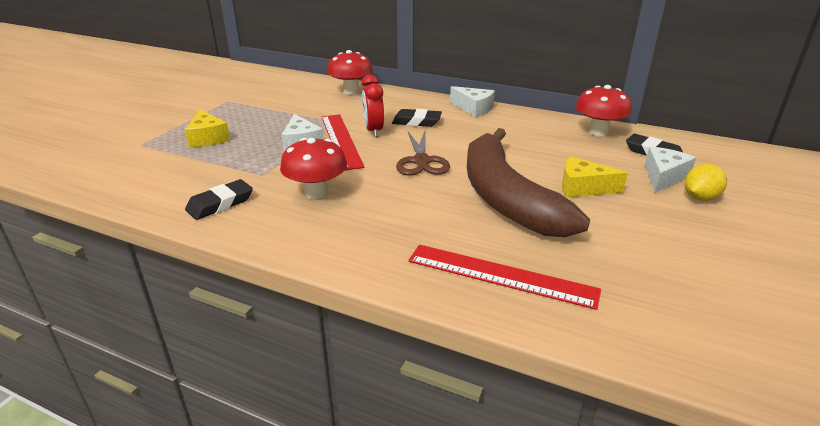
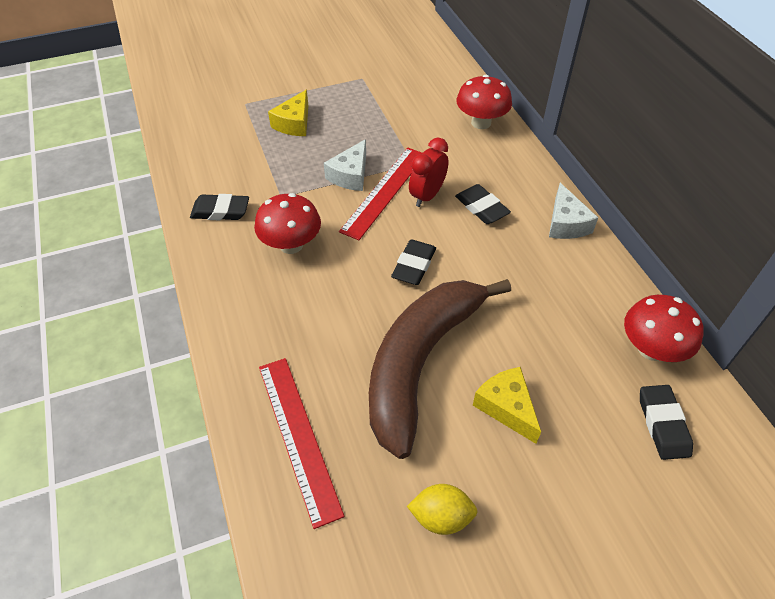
camera: 45 degrees right, 20 degrees up
brown scissors [396,131,450,176] -> black eraser [391,239,436,285]
white cheese [645,147,696,193] -> none
yellow lemon [685,164,727,201] -> yellow lemon moved to [407,484,478,535]

